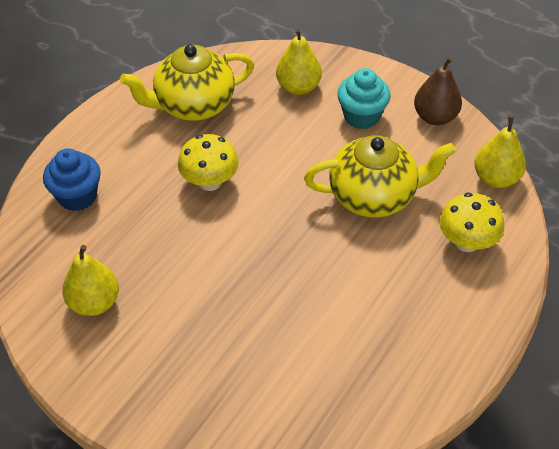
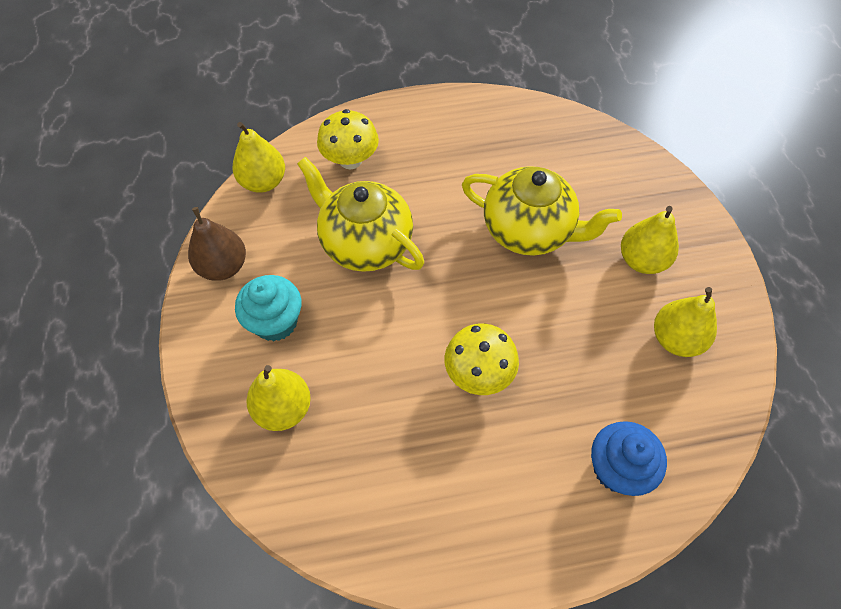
camera: 135 degrees left, 10 degrees up
yellow teapot [120,45,254,121] -> yellow teapot moved to [462,166,622,256]
none -> yellow pear [621,206,679,274]

